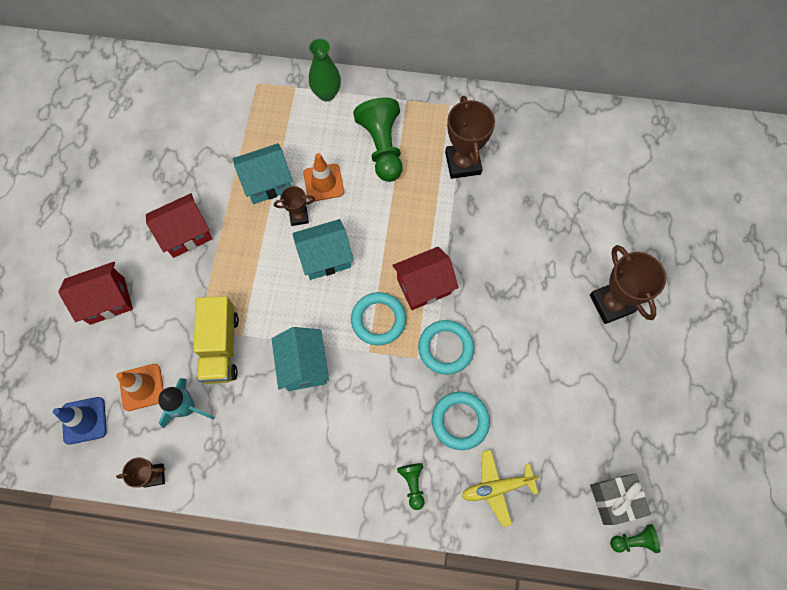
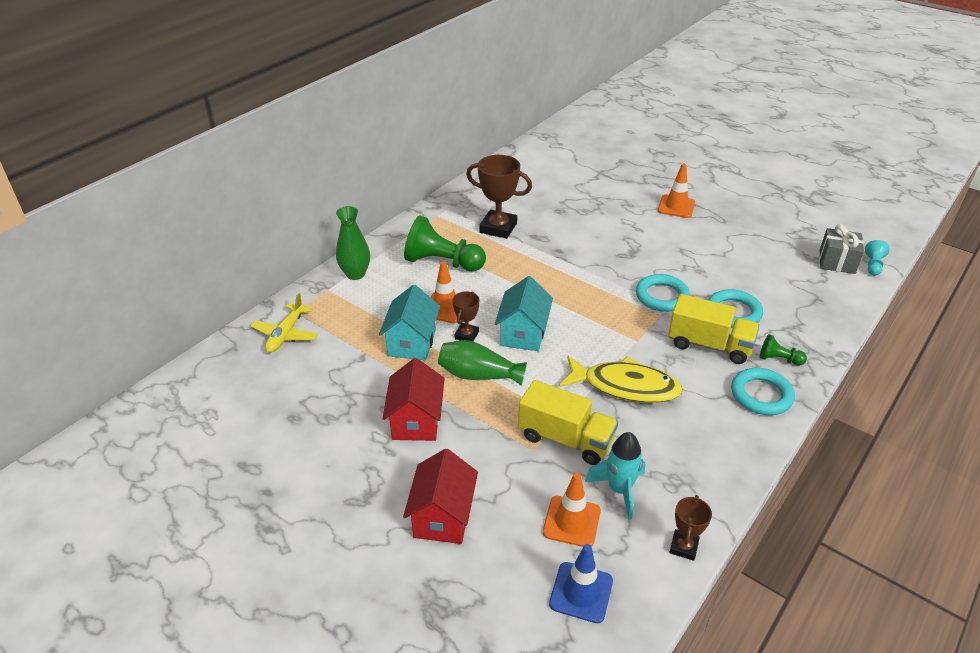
camera: 60 degrees left, 30 degrees down
turquoise house [272,327,329,391] -> yellow fish [559,355,683,403]
turquoise ring [351,292,406,345] -> turquoise ring moved to [731,368,795,415]
red house [392,247,458,310] -> none
yellow plane [462,450,541,527] -> yellow plane moved to [251,293,318,353]
brown trophy [590,245,666,324] -> orange traffic cone [658,164,695,218]
green pawn [610,524,660,553] -> turquoise pawn [865,240,890,275]
none -> green vase [438,340,527,385]
none -> yellow truck [668,294,759,364]

